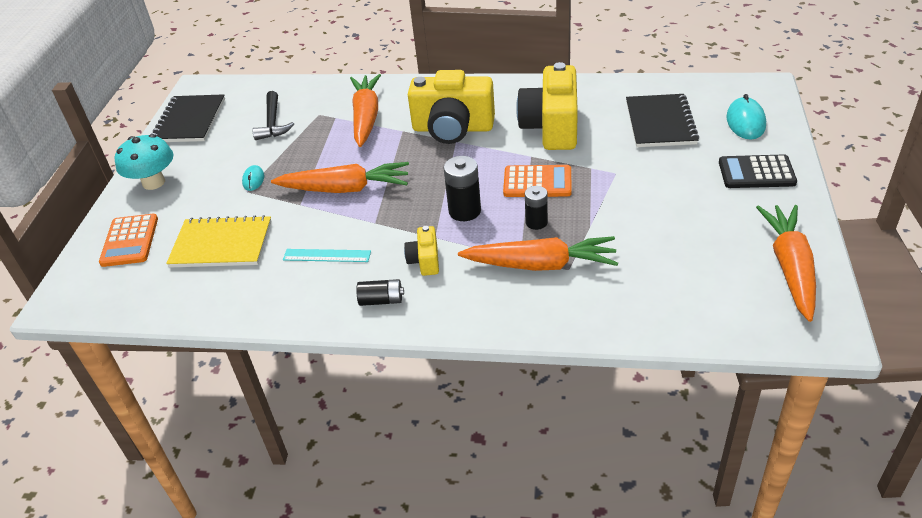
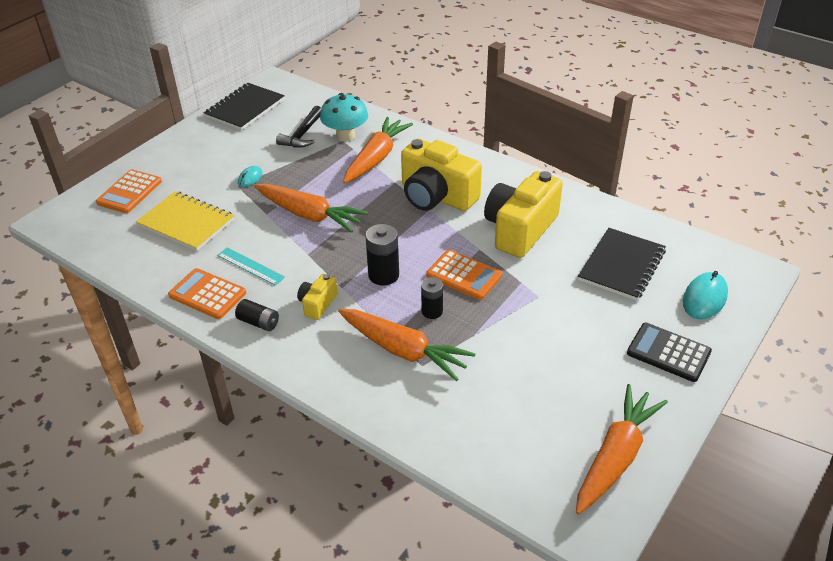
camera: 25 degrees right, 0 degrees up
turquoise mushroom [115,134,173,190] -> turquoise mushroom moved to [320,93,368,142]
none -> orange calculator [168,268,246,319]

